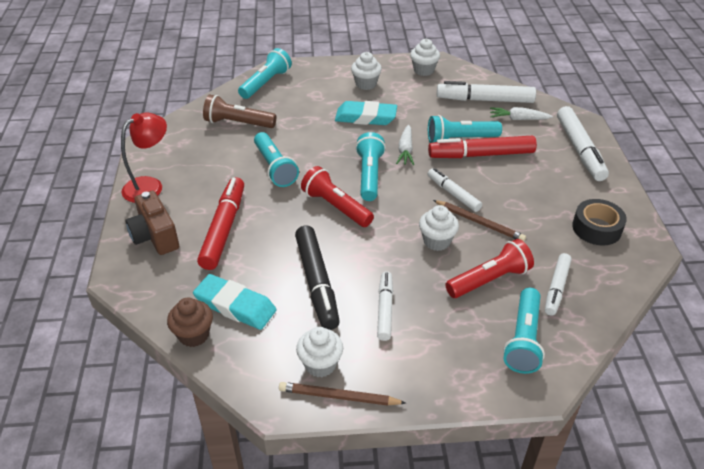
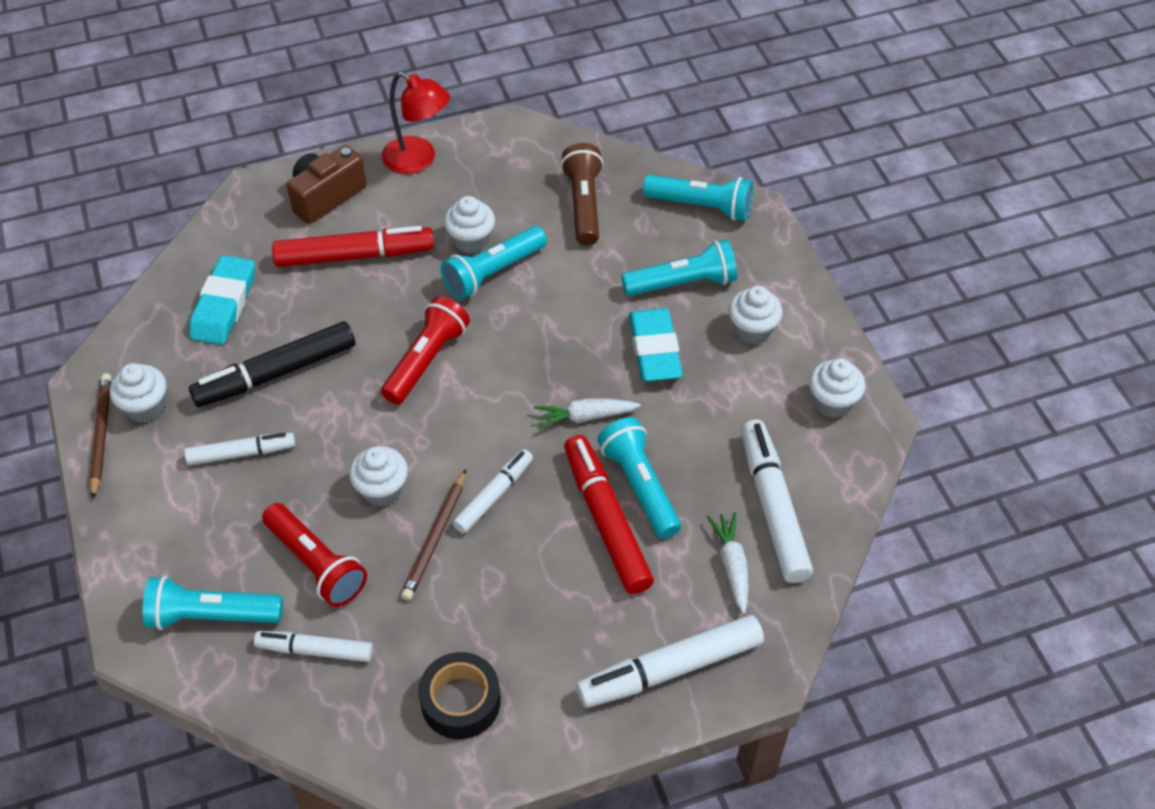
camera: 75 degrees right, 10 degrees up
brown cupcake [167,297,213,347] -> none
turquoise flashlight [355,132,386,201] -> turquoise flashlight moved to [621,240,737,296]
none -> white cupcake [444,196,495,254]

